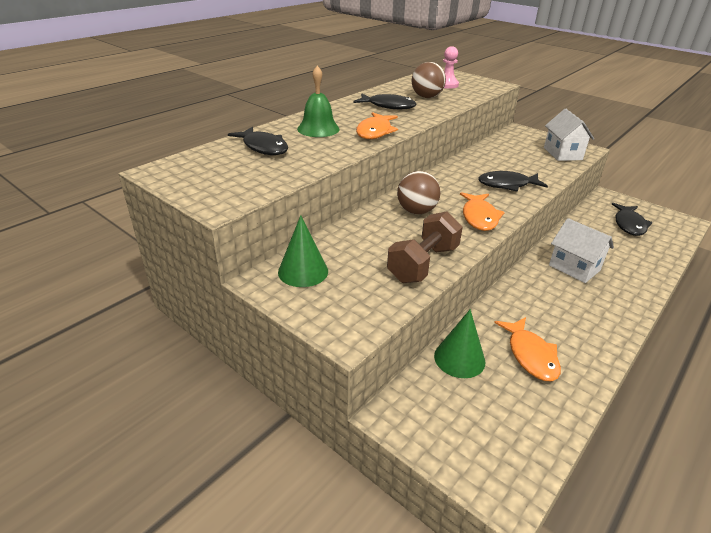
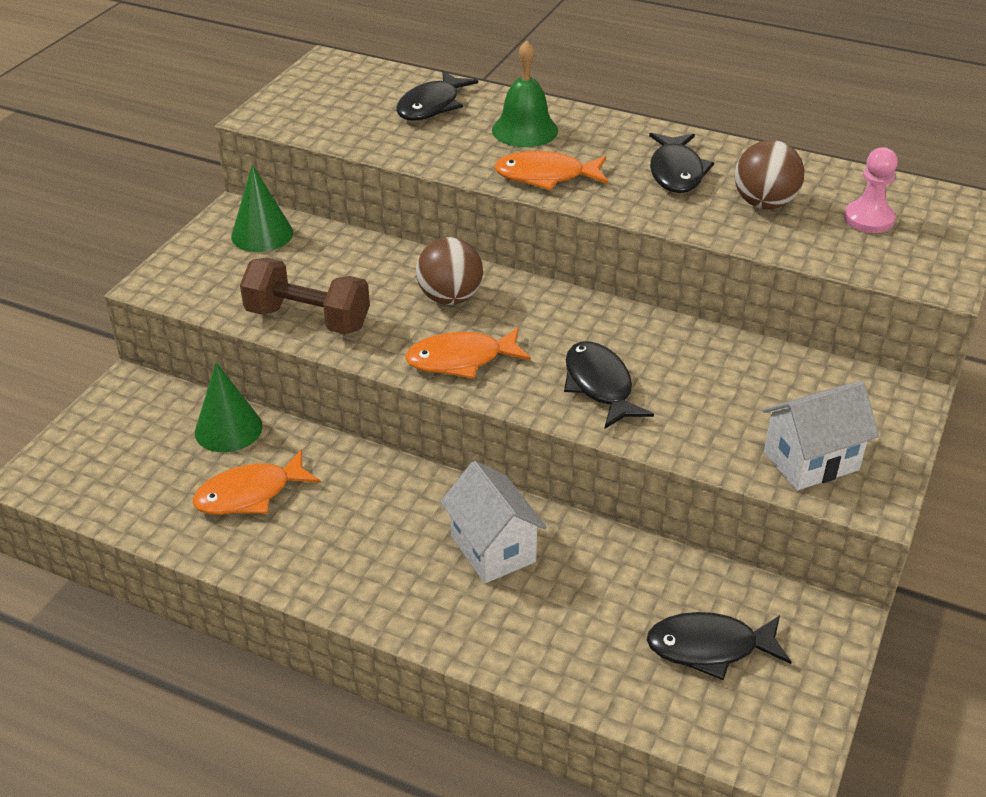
camera: 75 degrees right, 5 degrees up
white house [549,218,614,283] -> white house turned 60 degrees counterclockwise [440,461,547,583]

